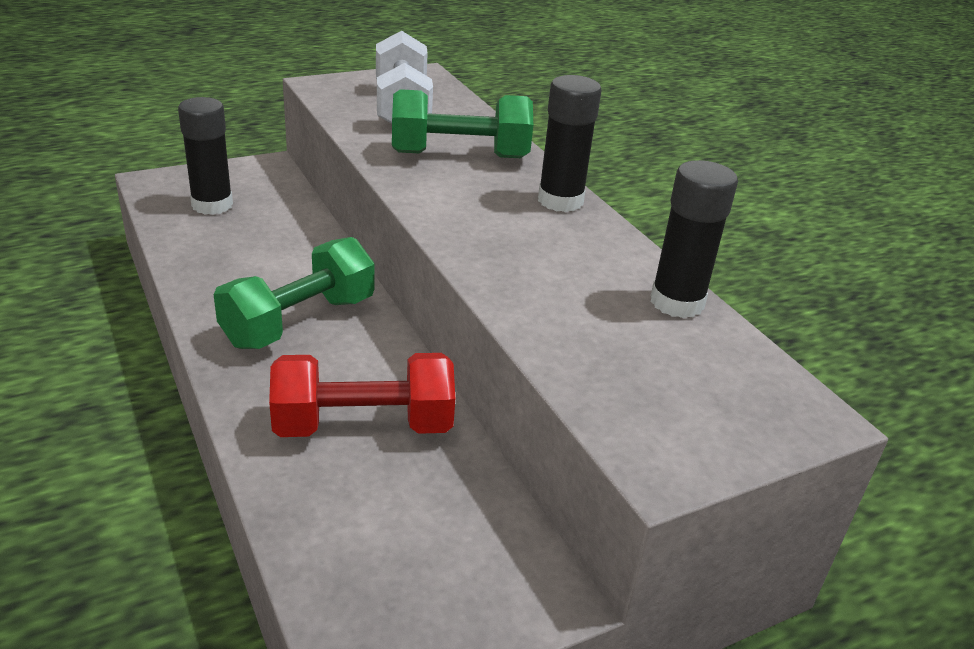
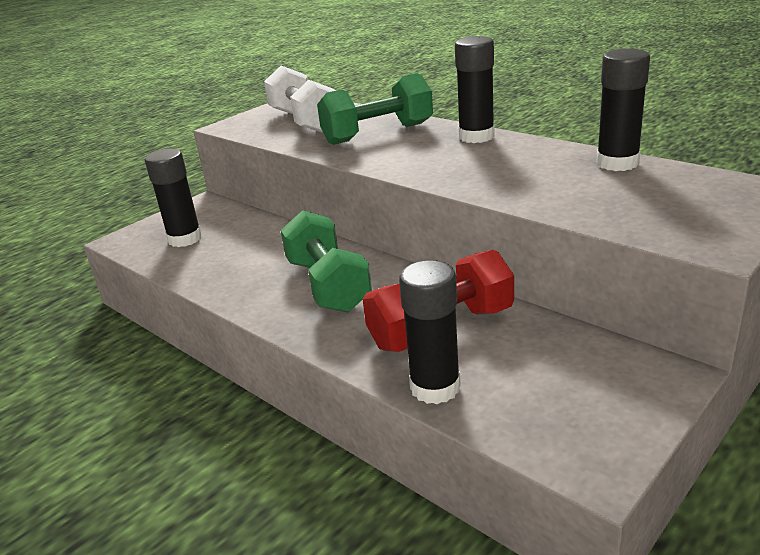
camera: 15 degrees left, 5 degrees down
green dumbbell [214,237,374,349] -> green dumbbell turned 45 degrees counterclockwise [280,210,372,312]
none -> black glue stick [399,260,461,404]

